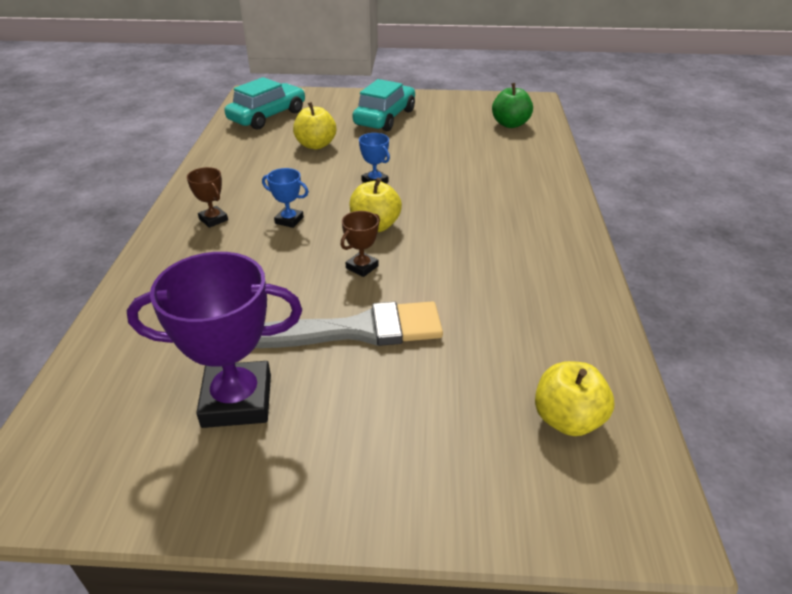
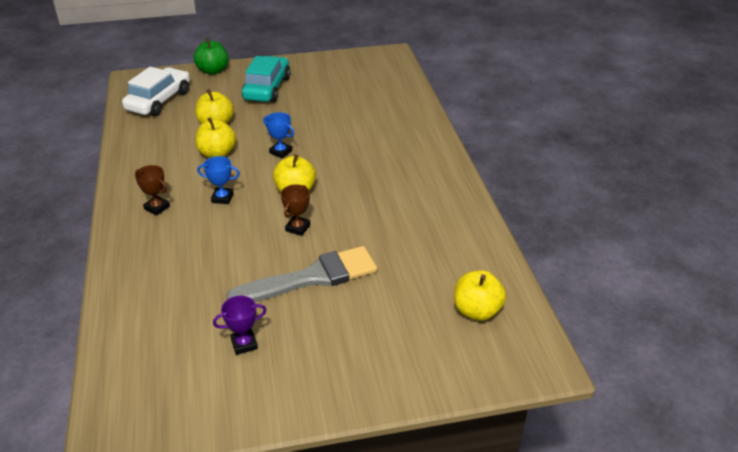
camera: 15 degrees left, 0 degrees up
purple trophy [127,252,302,428] -> purple trophy [213,296,267,355], size x0.47
turquoise car [225,77,305,130] -> white car [122,67,190,116]
green apple [492,83,533,128] -> green apple moved to [194,38,229,75]
none -> yellow apple [196,117,236,158]

